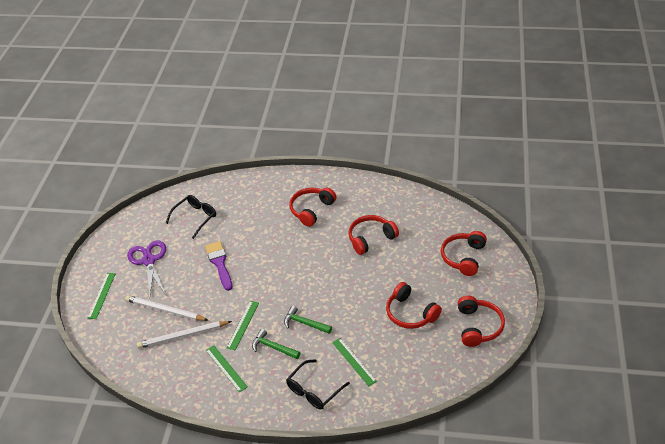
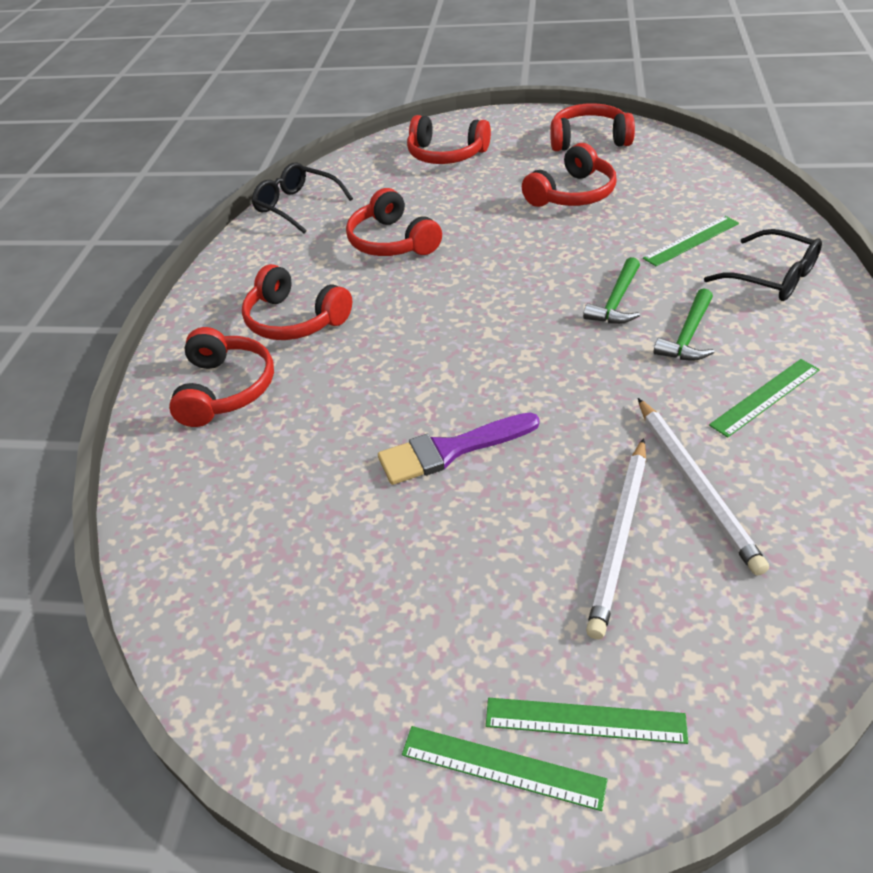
camera: 90 degrees left, 0 degrees up
purple scissors [127,241,166,297] -> none
black glasses [166,195,216,239] -> black glasses moved to [252,163,353,234]
green ruler [227,301,259,350] -> green ruler moved to [402,726,608,811]
none -> red headphones [169,327,274,427]

